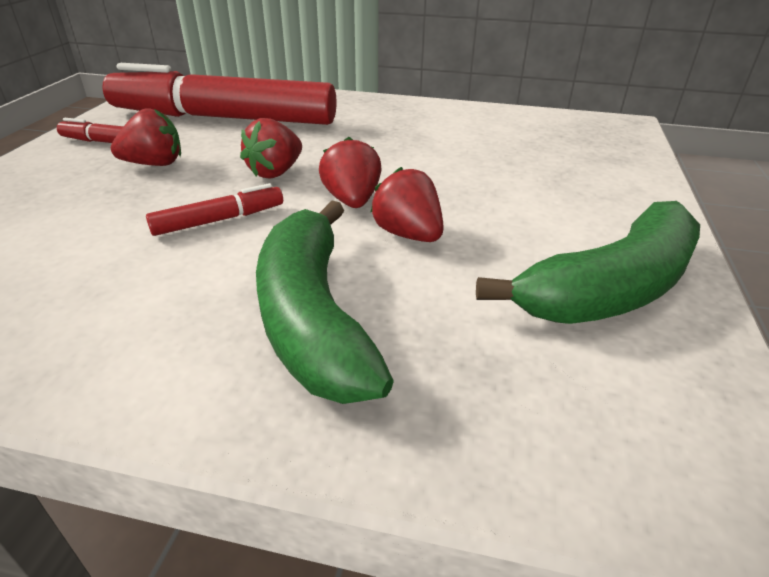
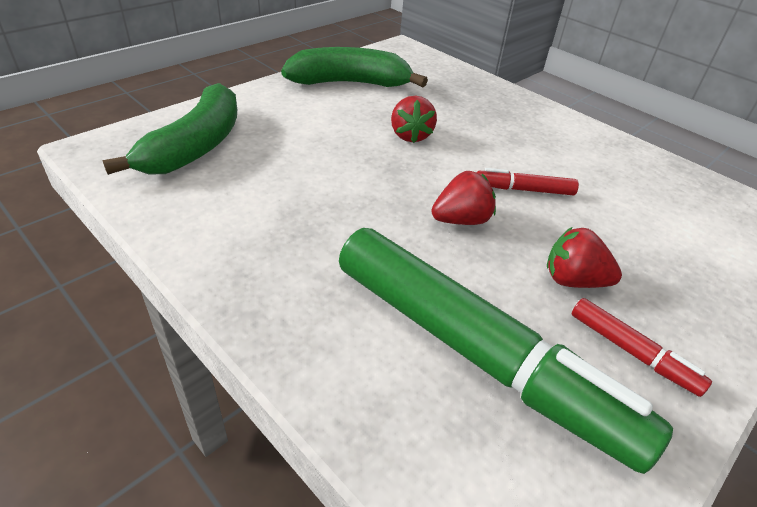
camera: 150 degrees left, 5 degrees up
red marker [102,63,336,125] -> green marker [339,228,673,474]
green banana [256,201,394,404] -> green banana moved to [102,83,237,175]
red strawberry [319,137,382,208] -> none

